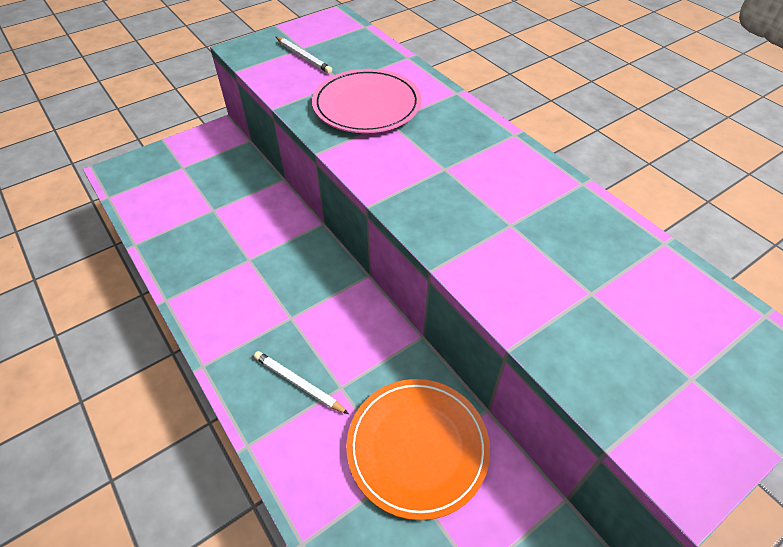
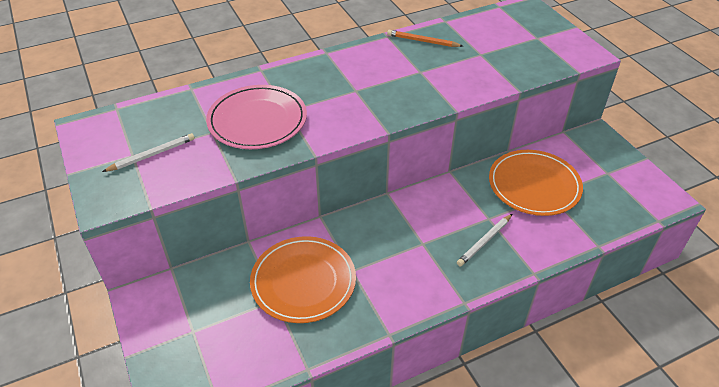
camera: 80 degrees left, 5 degrees down
none -> orange plate [250,236,356,323]
none -> orange pencil [387,30,463,47]

